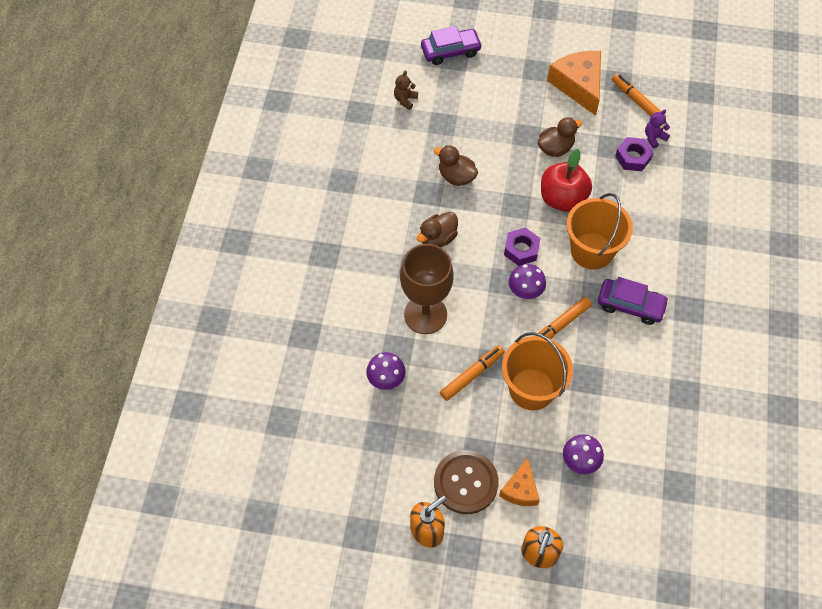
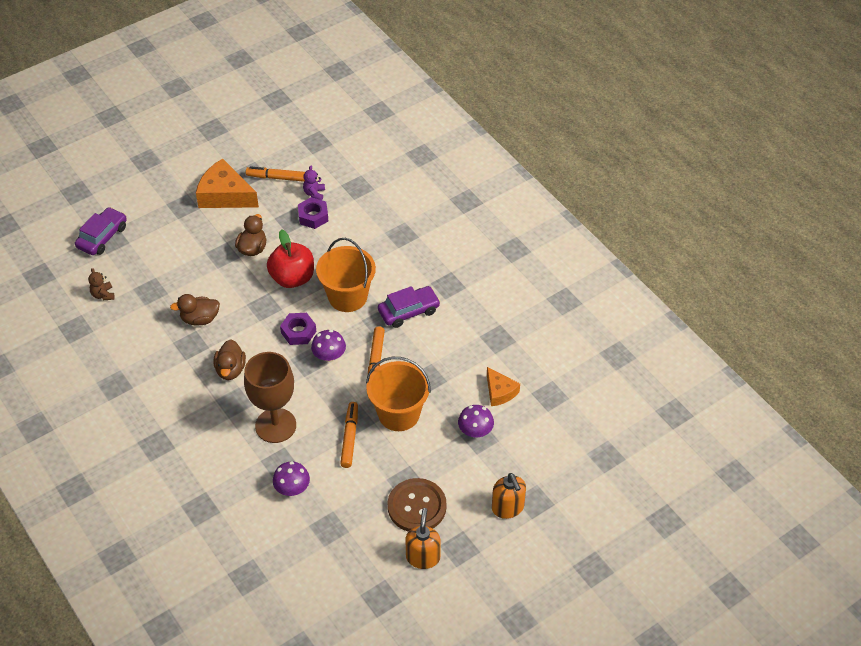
camera: 45 degrees left, 10 degrees down
orange cheese [499,458,540,506] -> orange cheese moved to [487,367,520,406]

